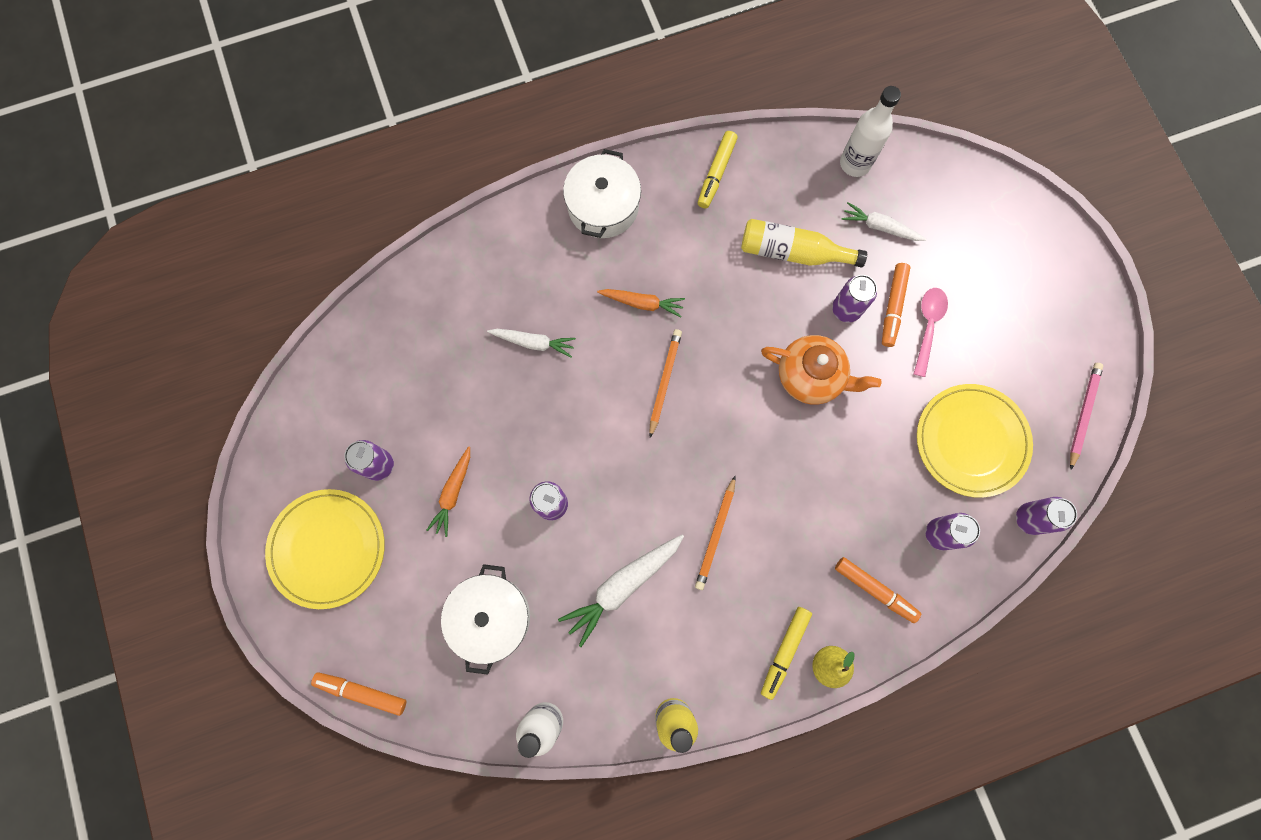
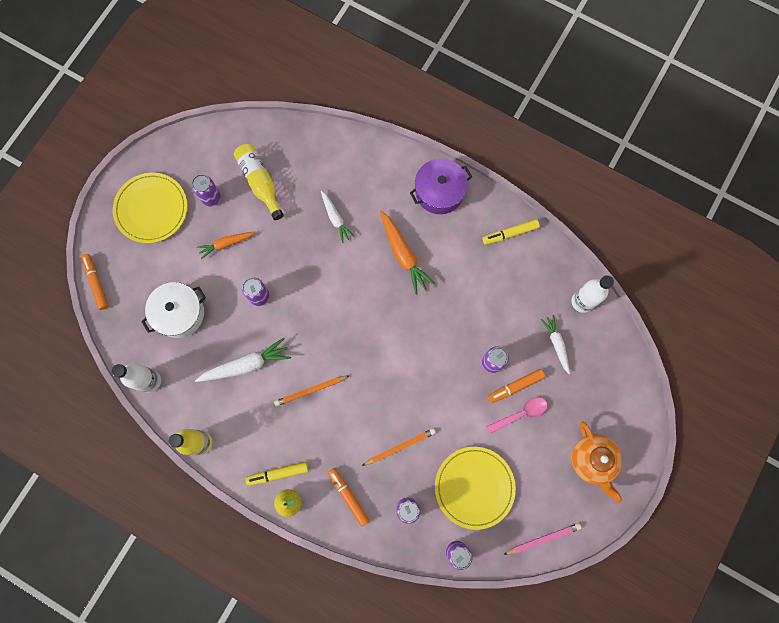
camera: 50 degrees right, 0 degrees up
white carrot [558,535,684,647] -> white carrot turned 150 degrees clockwise [195,337,291,382]
white pot [563,149,641,238] -> purple pot [410,159,472,214]
orange carrot [597,289,685,317] -> orange carrot [380,211,435,295], size x1.57
orange pencil [649,329,682,438] -> orange pencil moved to [362,428,436,466]
yellow bottle [741,219,867,268] -> yellow bottle moved to [234,143,284,220]
orange teapot [761,335,882,405] -> orange teapot moved to [572,421,622,503]
orange marker [835,557,921,623] -> orange marker turned 150 degrees clockwise [328,468,370,526]

